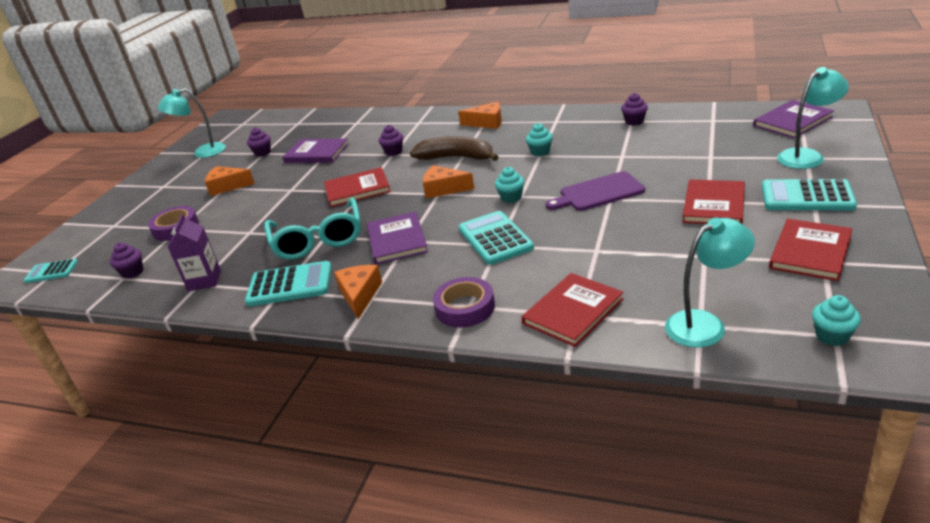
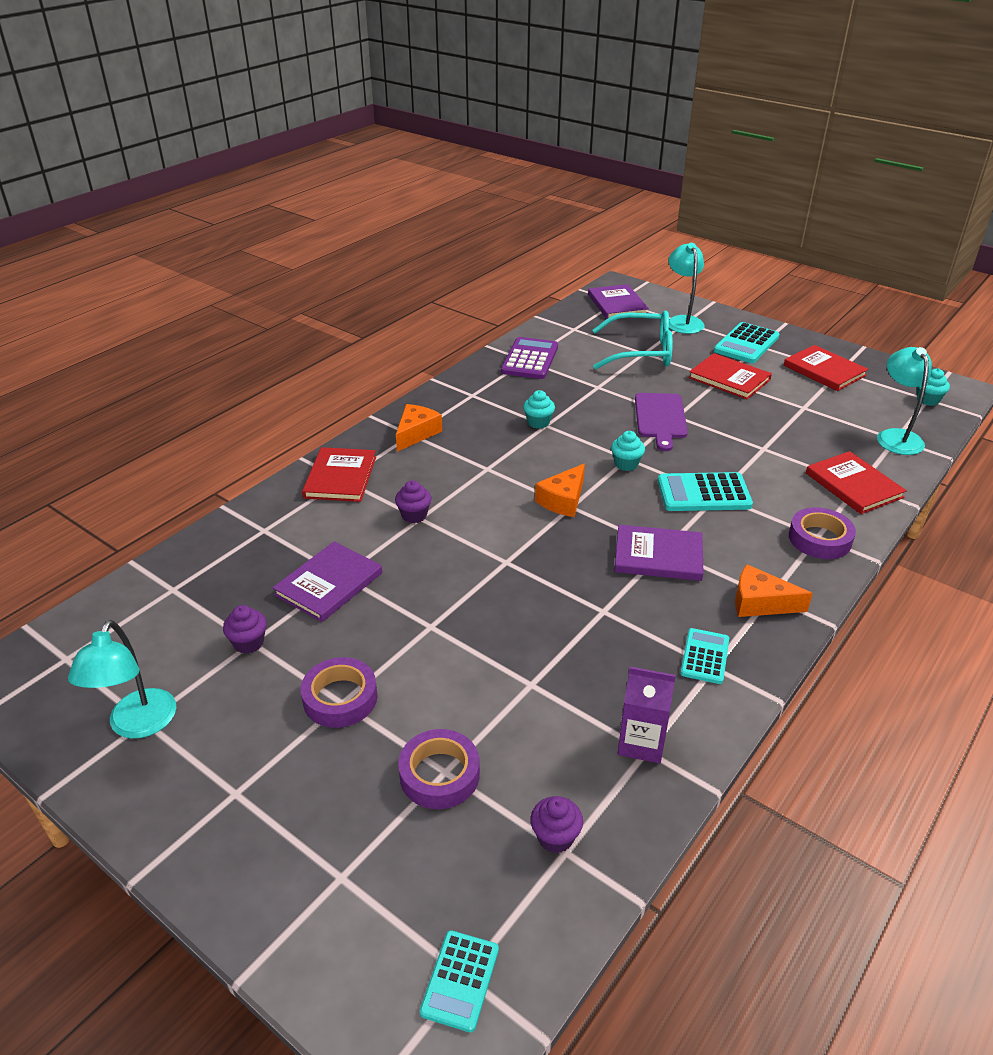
camera: 75 degrees left, 5 degrees up
orange cheese [205,166,255,196] -> purple tape [301,657,378,728]
turquoise calculator [245,261,332,306] -> turquoise calculator [681,628,729,684], size x0.62
turquoise glasses [264,198,361,260] -> turquoise glasses moved to [593,311,673,369]
red book [324,167,391,207] -> red book moved to [302,447,376,502]
brown banana [410,136,499,161] -> none
purple cupcake [621,93,648,126] -> purple calculator [501,337,558,379]

